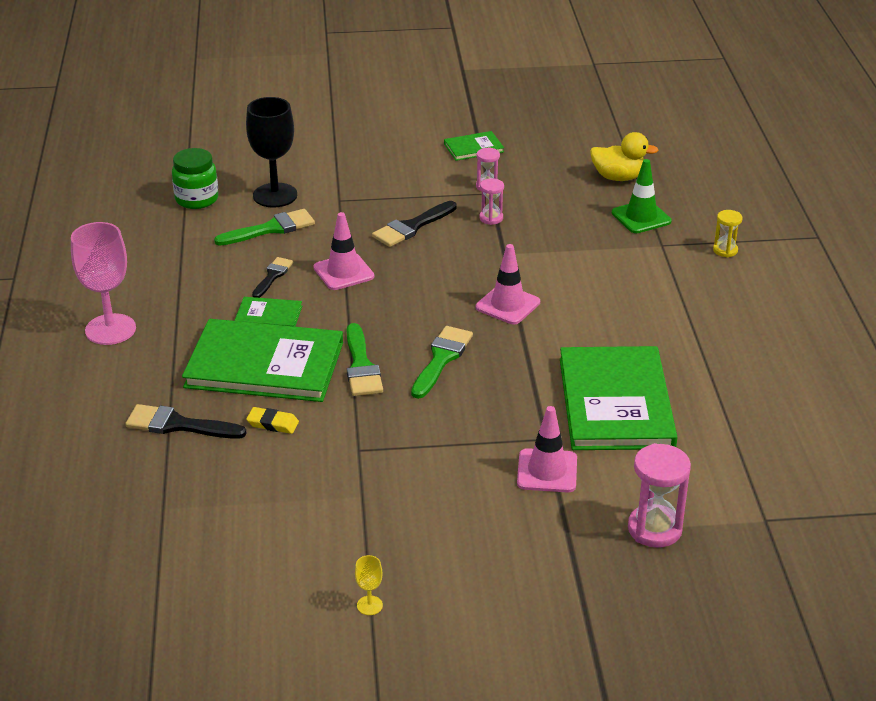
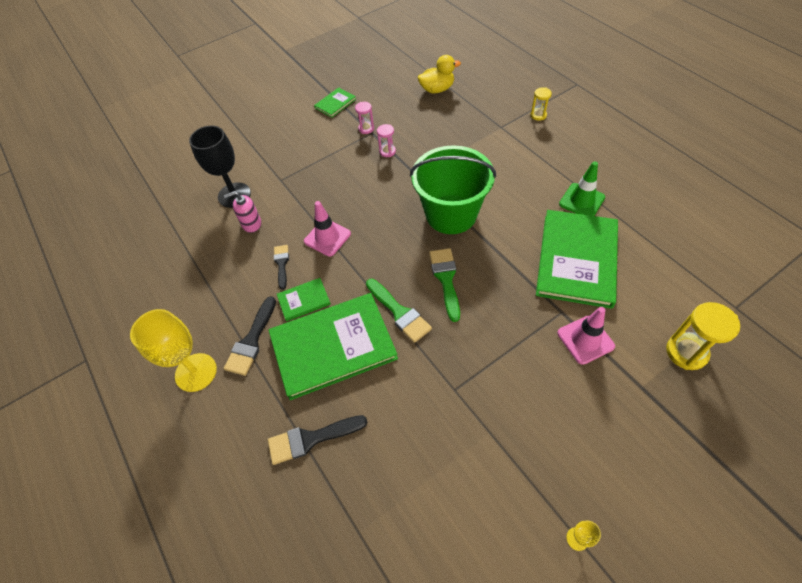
camera: 25 degrees left, 20 degrees up
pink goblet [71,222,136,345] -> yellow goblet [130,309,217,392]
green jar [172,148,219,209] -> none
green brush [214,209,315,246] -> pink soap dispenser [224,191,261,233]
yellow eraser [246,407,299,434] -> none
black brush [372,201,457,247] -> black brush moved to [224,296,276,376]
pink traffic cone [476,244,540,324] -> green bucket [410,145,496,234]
green book [560,346,677,450] -> green book turned 45 degrees clockwise [536,210,618,309]
green traffic cone [612,159,672,233] -> green traffic cone moved to [559,161,605,216]
pink hourglass [628,443,691,548] -> yellow hourglass [666,302,740,370]

